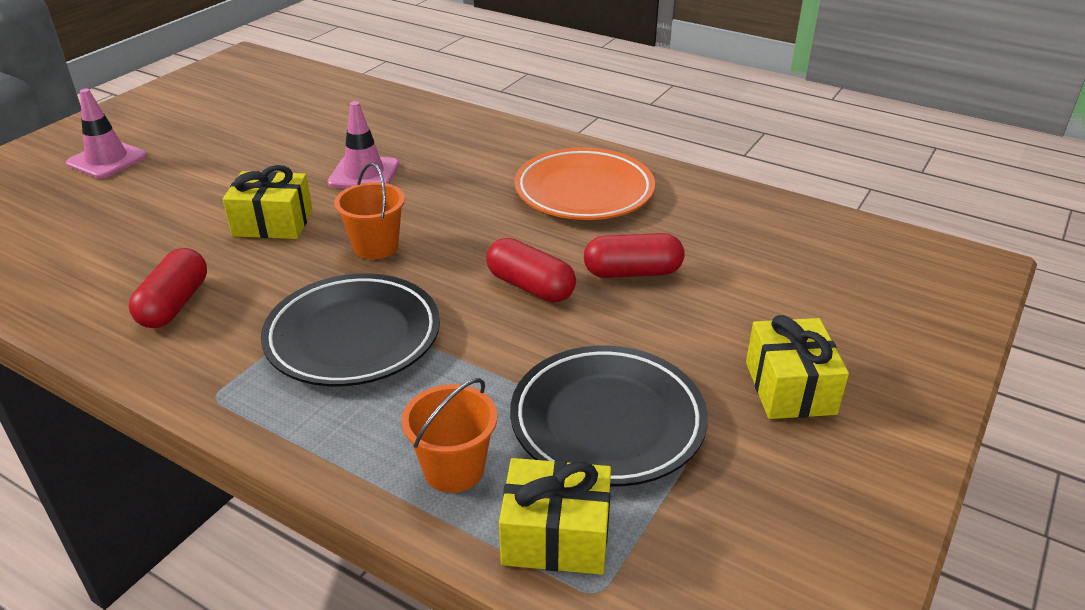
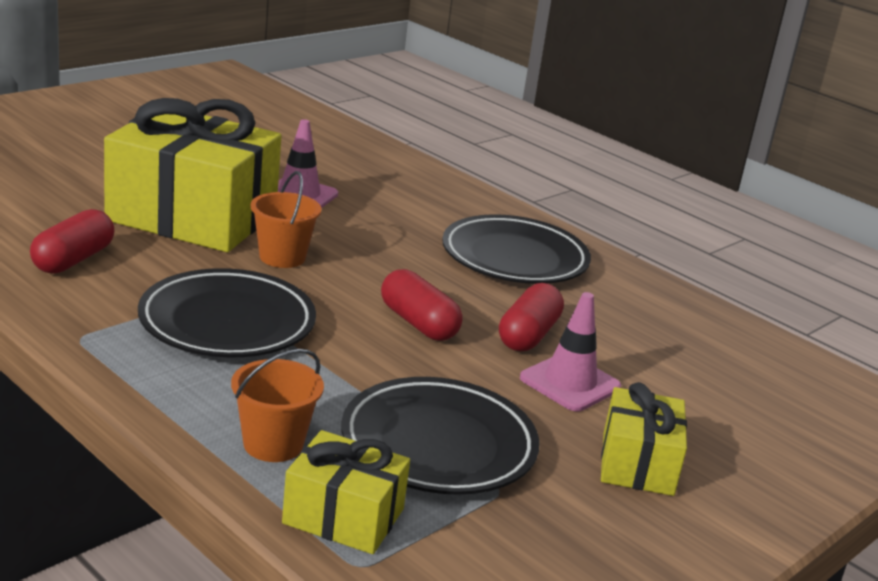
camera: 10 degrees right, 10 degrees down
pink traffic cone [66,89,147,179] -> pink traffic cone moved to [520,292,621,411]
yellow gift [223,165,313,239] -> yellow gift [104,98,281,252], size x1.99
orange plate [514,148,655,220] -> black plate [442,214,591,284]
red capsule [584,233,685,278] -> red capsule turned 75 degrees counterclockwise [499,283,564,351]

